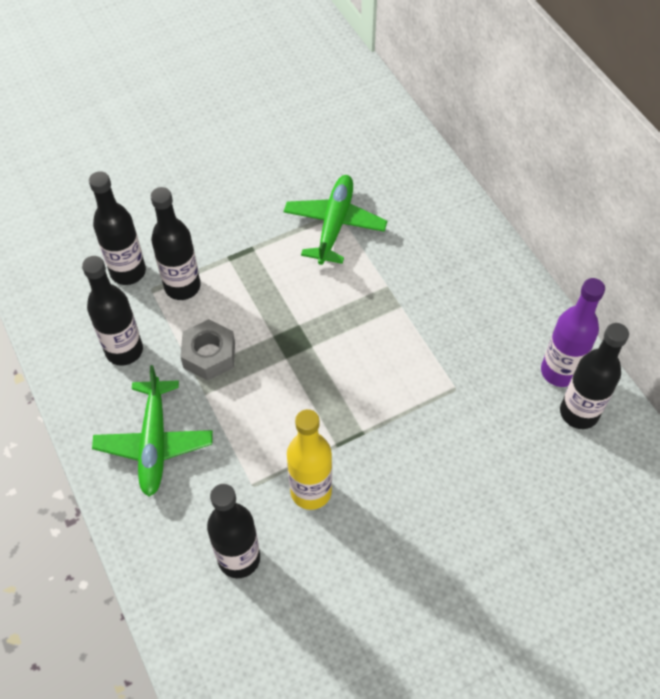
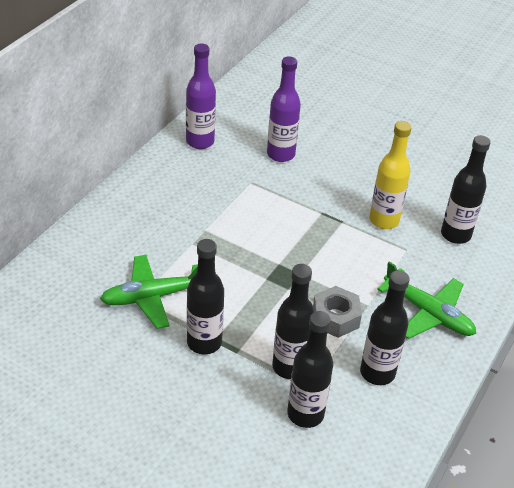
camera: 125 degrees left, 15 degrees down
green plane [92,365,213,497] -> green plane turned 75 degrees clockwise [377,261,476,339]
black bottle [560,323,629,429] -> black bottle moved to [187,239,224,354]
none -> purple bottle [267,56,301,162]

